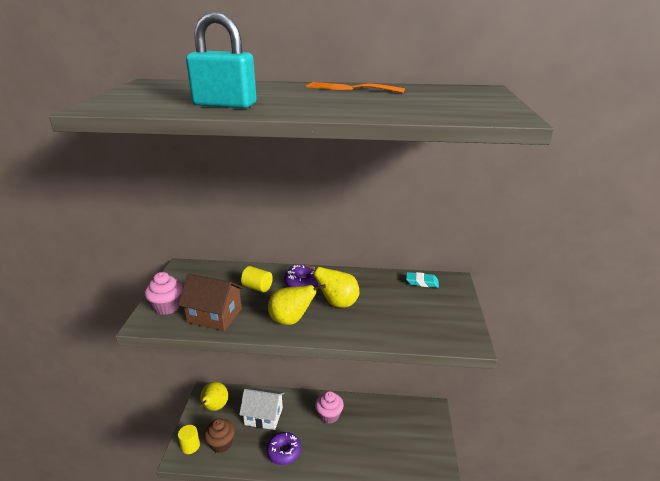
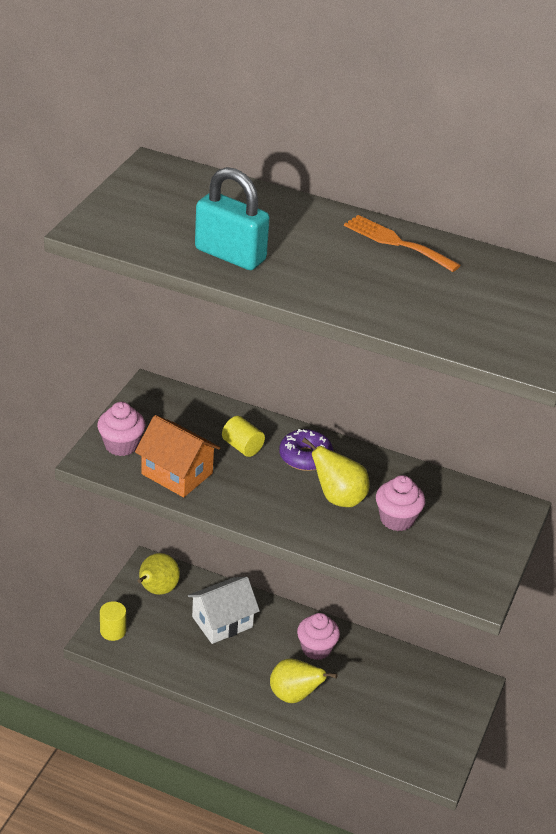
camera: 15 degrees right, 10 degrees up
brown house [178,274,244,331] -> orange house [135,415,220,497]
brown cupcake [204,418,235,453] -> none
white house [239,388,285,430] -> white house turned 60 degrees counterclockwise [188,577,260,644]
purple donut [266,432,301,465] -> none
yellow pear [268,284,326,325] -> yellow pear moved to [270,658,338,703]
turquoise eraser [406,272,439,288] -> none
none -> pink cupcake [376,475,425,531]

